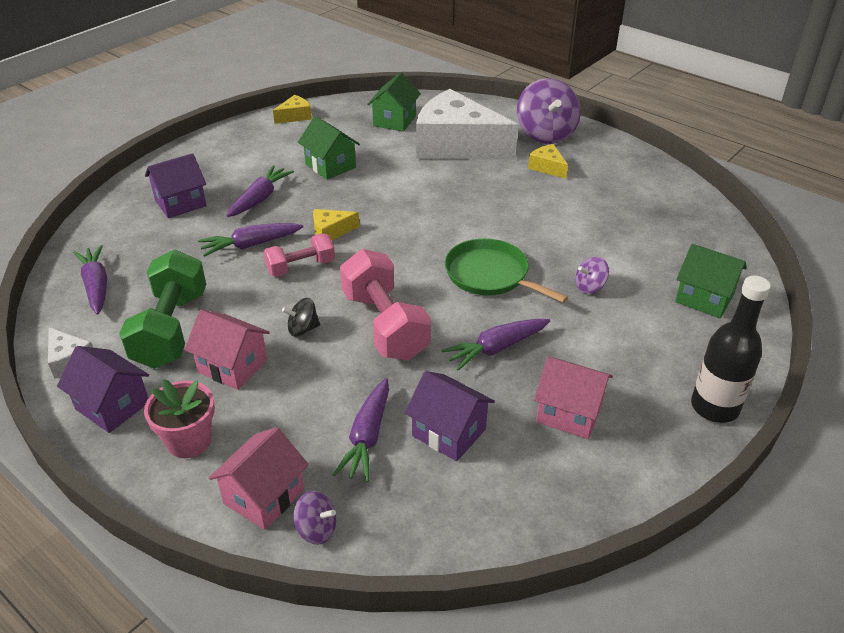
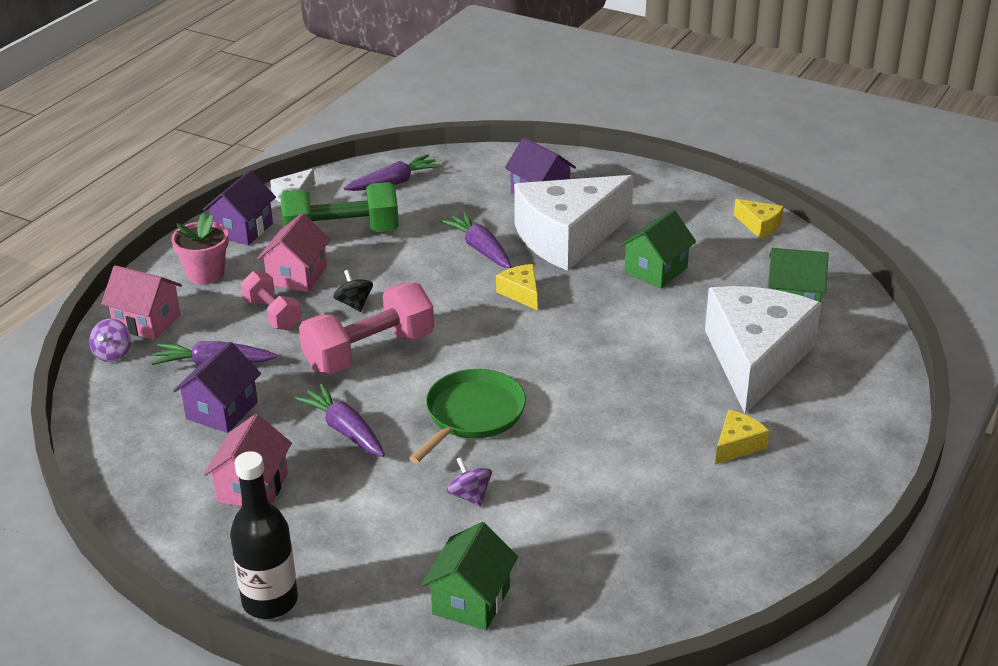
camera: 80 degrees right, 5 degrees down
purple carrot [227,165,294,217] -> white cheese [514,175,634,271]
pink dumbbell [263,233,335,277] -> pink dumbbell moved to [241,271,301,330]
purple spinning top [517,78,581,144] -> none

